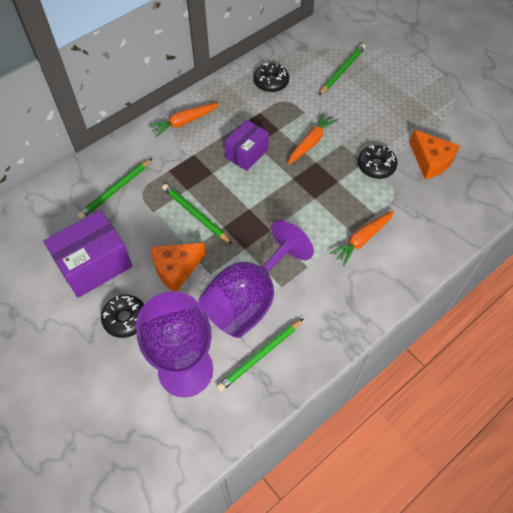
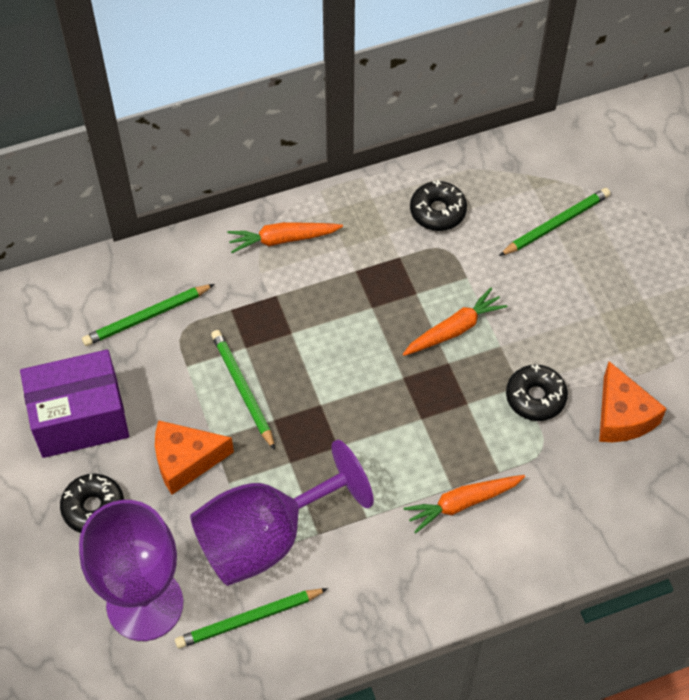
camera: 20 degrees right, 0 degrees up
purple box [225,120,269,171] -> none

